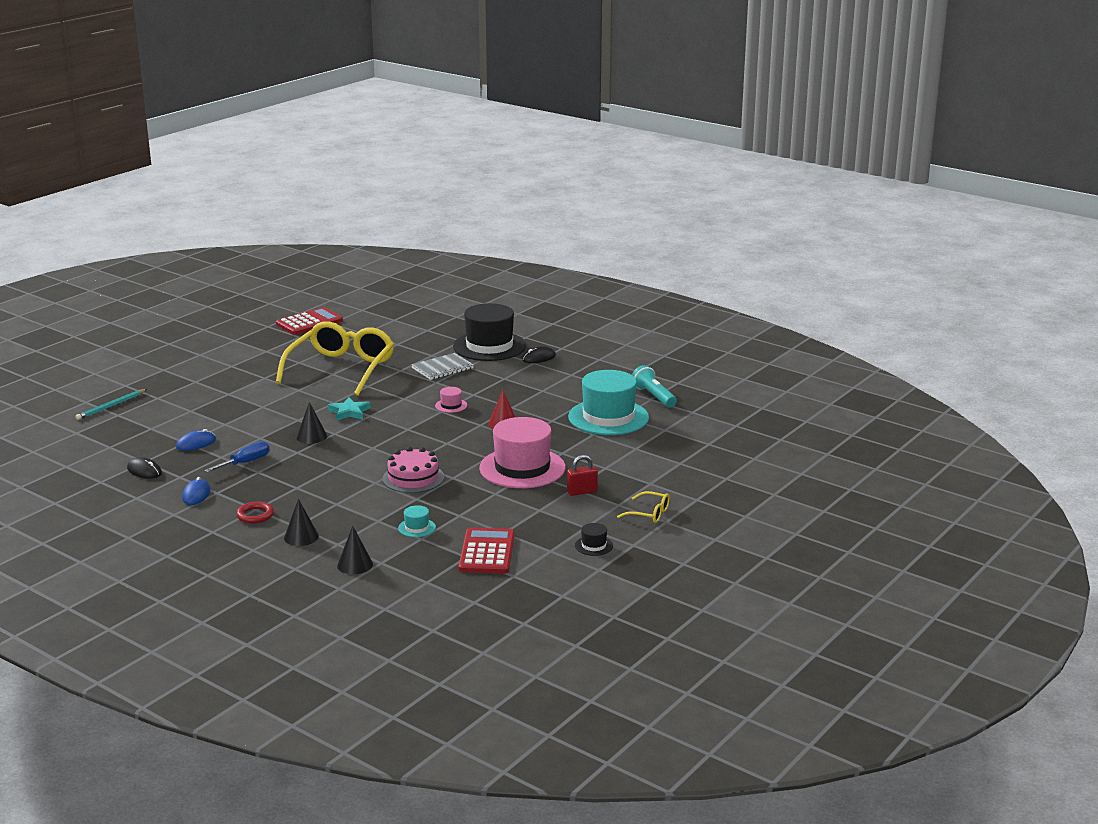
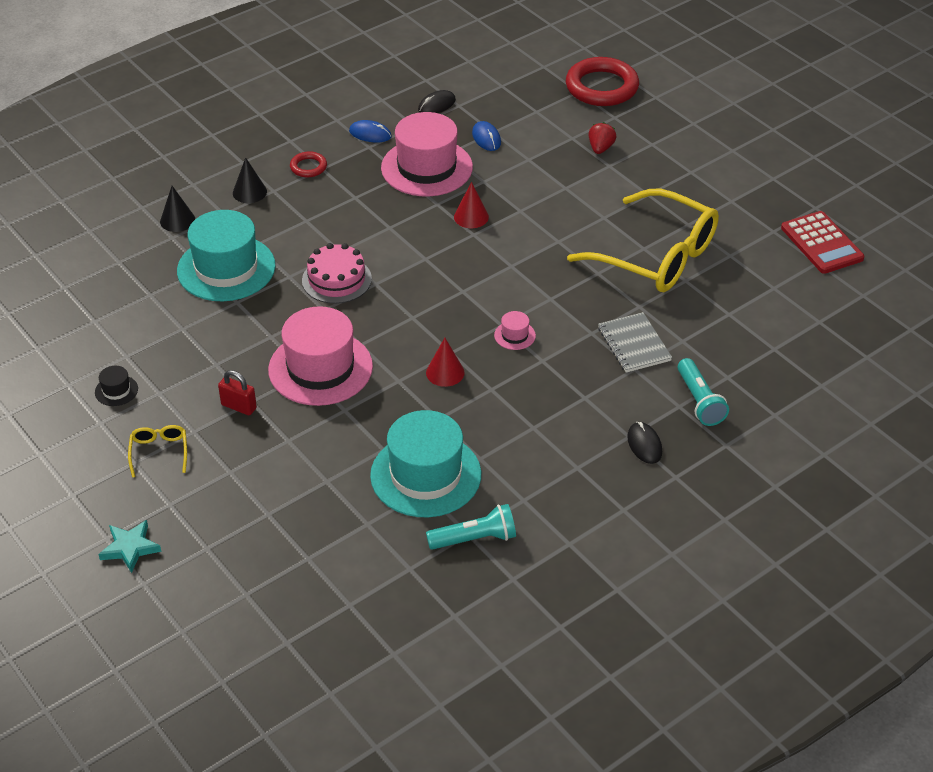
camera: 105 degrees right, 20 degrees up
turquoise pencil [76,389,147,420] -> red ring [566,57,639,106]
blue screwdriver [204,441,270,472] -> pink hat [381,112,473,196]
black cone [297,402,327,444] -> red cone [454,182,489,228]
turquoise star [328,397,370,421] -> turquoise star moved to [98,520,161,573]
turquoise hat [398,505,436,537] -> turquoise hat [177,210,276,301], size x2.46
black hat [453,303,526,361] -> turquoise flashlight [677,358,729,426]
red calculator [459,528,515,574] -> none
red padlock [567,455,598,496] -> red padlock turned 60 degrees counterclockwise [218,370,257,415]
yellow glasses [617,491,670,523] -> yellow glasses turned 135 degrees clockwise [128,425,187,478]
none -> red strawberry [589,122,617,154]

